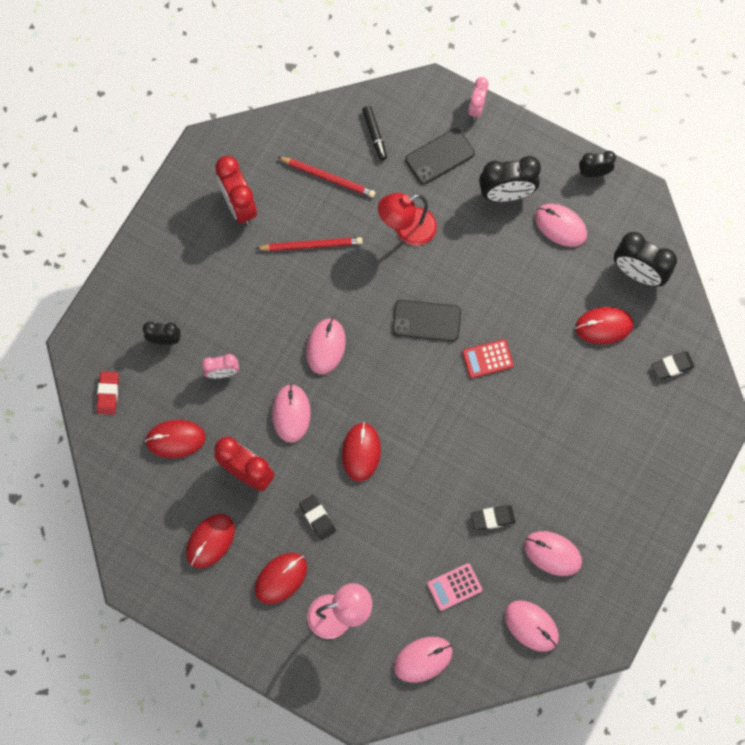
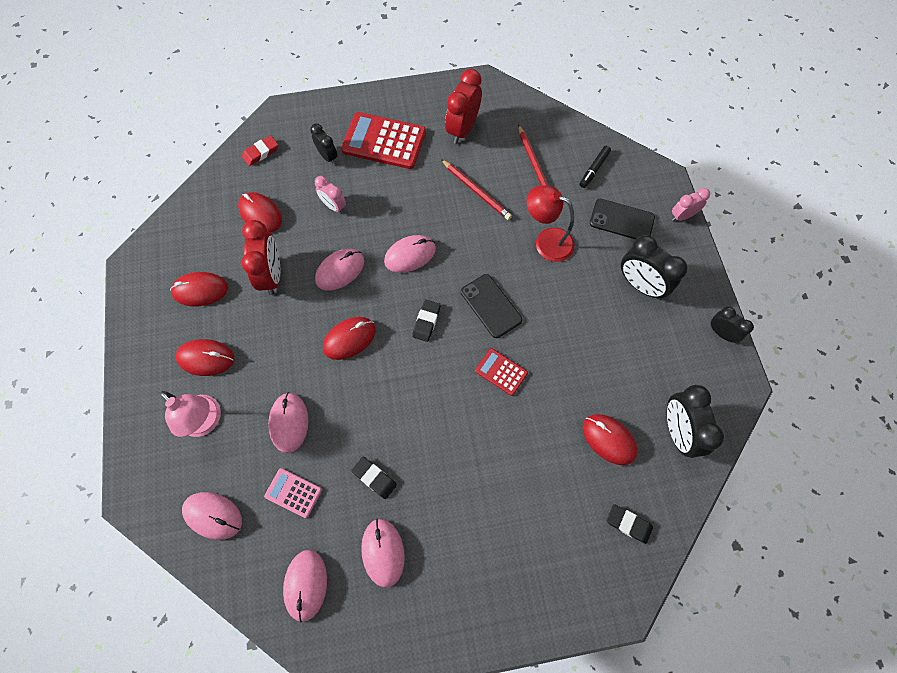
camera: 50 degrees right, 5 degrees down
black eraser [299,495,336,540] -> black eraser moved to [412,300,441,342]
pink mouse [535,204,587,247] -> pink mouse moved to [268,392,309,453]
none -> red calculator [341,112,426,169]

